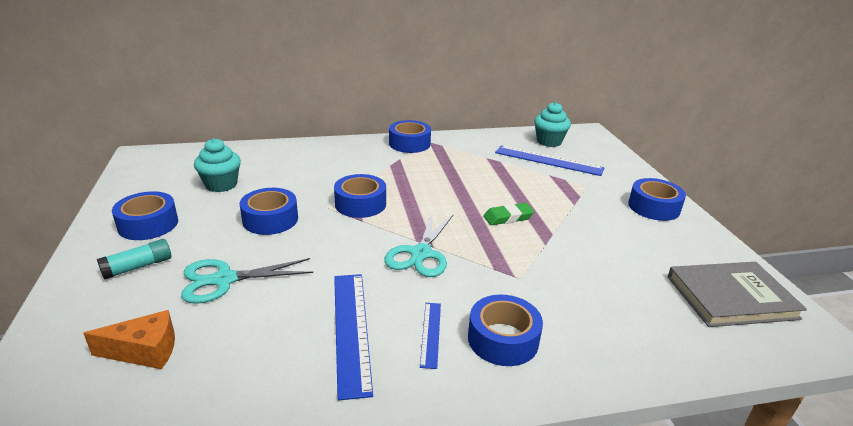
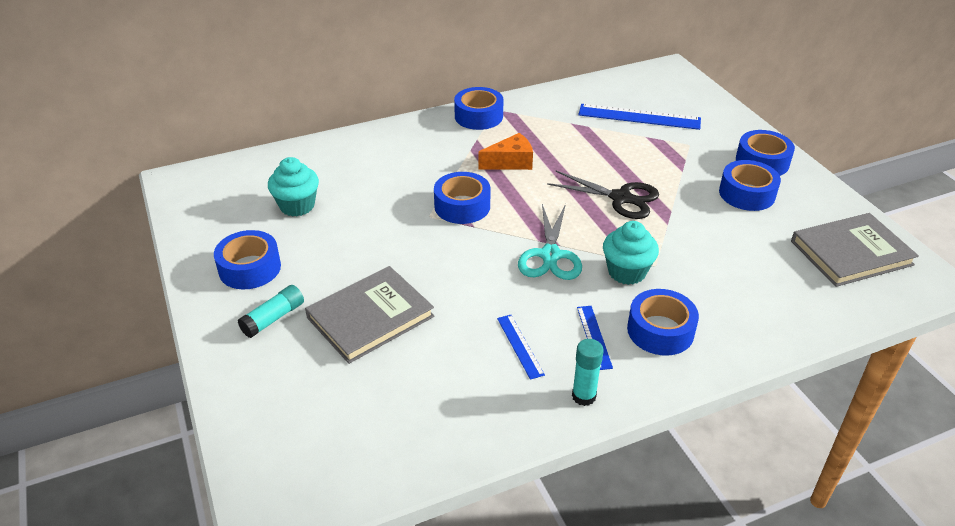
camera: 10 degrees left, 10 degrees up
orange cheese [83,310,175,369] -> orange cheese moved to [478,133,533,170]
turquoise scissors [181,258,313,304] -> grey book [305,266,434,364]
blue tape [240,188,298,235] -> blue tape moved to [719,160,781,211]
blue ruler [334,274,373,401] -> blue ruler [497,315,545,380], size x0.53
green eraser [483,203,534,225] -> black scissors [547,170,659,219]
turquoise cupcake [534,102,571,147] -> turquoise cupcake moved to [603,221,659,285]
none -> turquoise glue stick [572,339,604,406]

